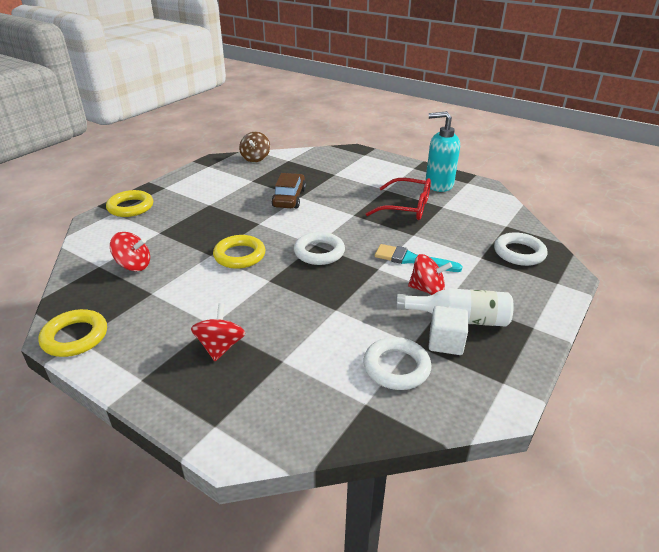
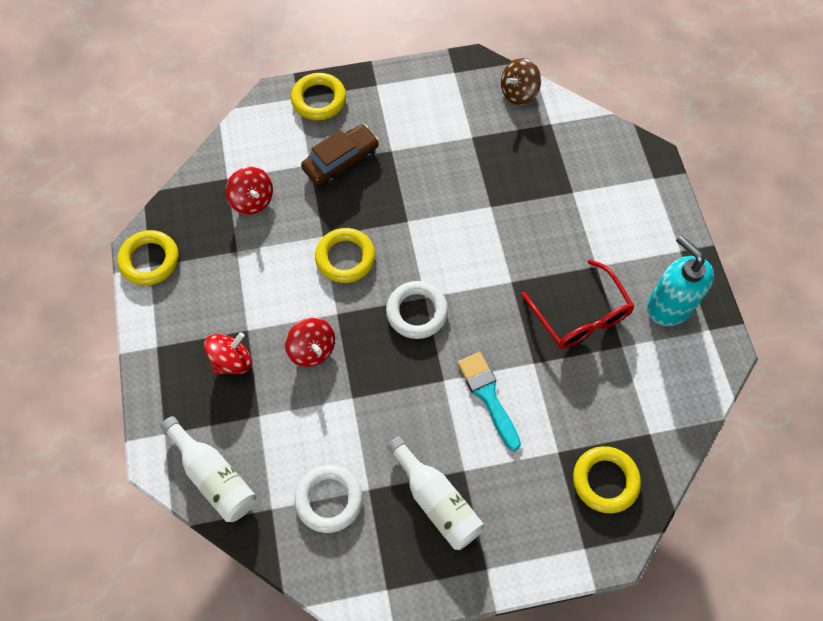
camera: 45 degrees right, 30 degrees up
brown car [272,173,306,209] -> brown car moved to [301,125,379,186]
red spinning top [408,254,452,295] -> red spinning top moved to [285,318,335,367]
white cube [429,306,468,355] -> none
white ring [494,232,548,266] -> yellow ring [573,446,641,513]
none -> white bottle [160,416,256,522]

